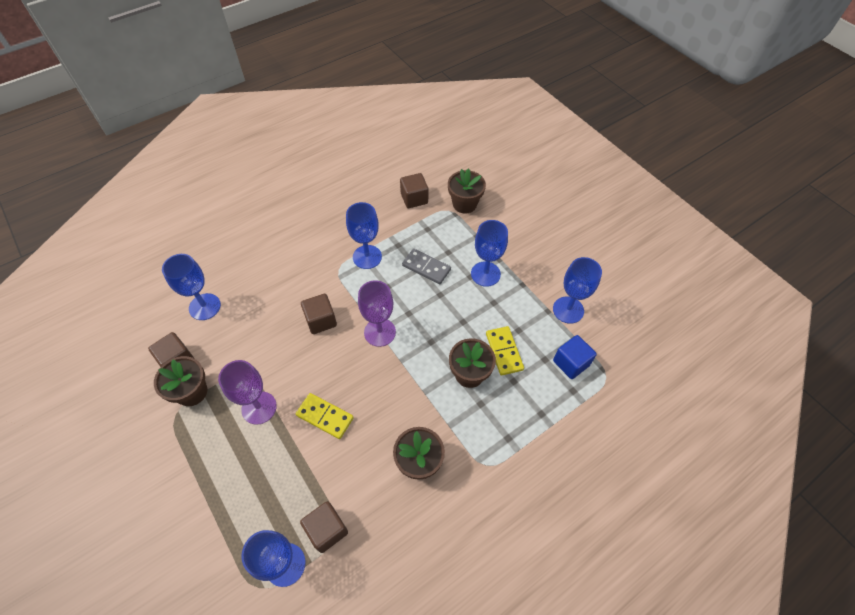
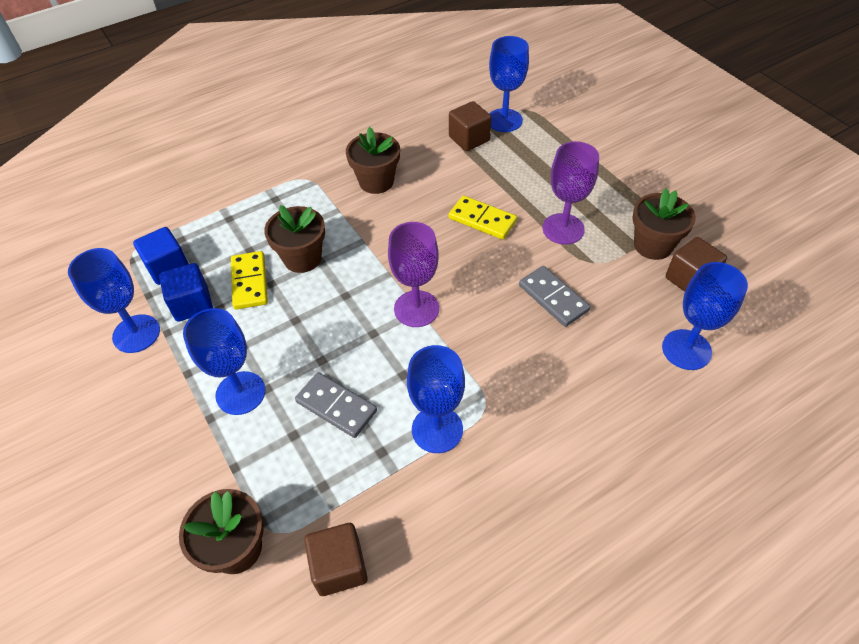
camera: 175 degrees left, 5 degrees down
brown cube [301,294,337,334] -> none
none -> blue cube [159,263,213,322]
none -> grey domino [519,266,590,327]

